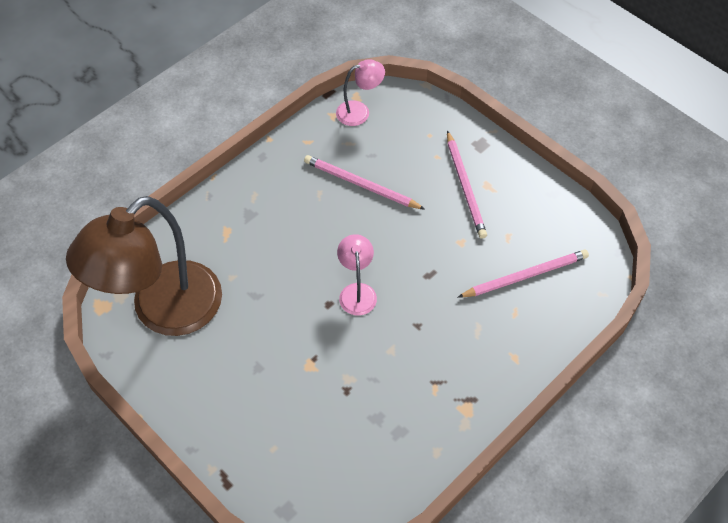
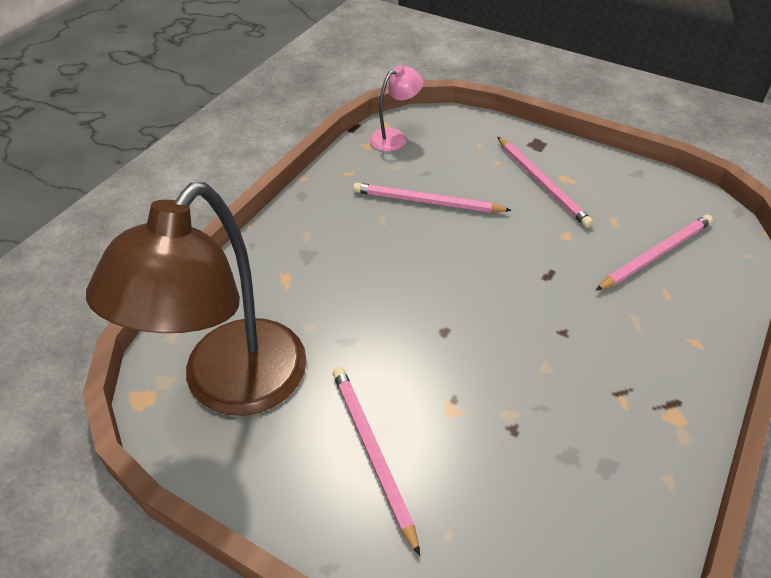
camera: 15 degrees left, 10 degrees down
pink lamp [337,234,377,315] -> none
none -> pink pencil [333,367,420,556]

